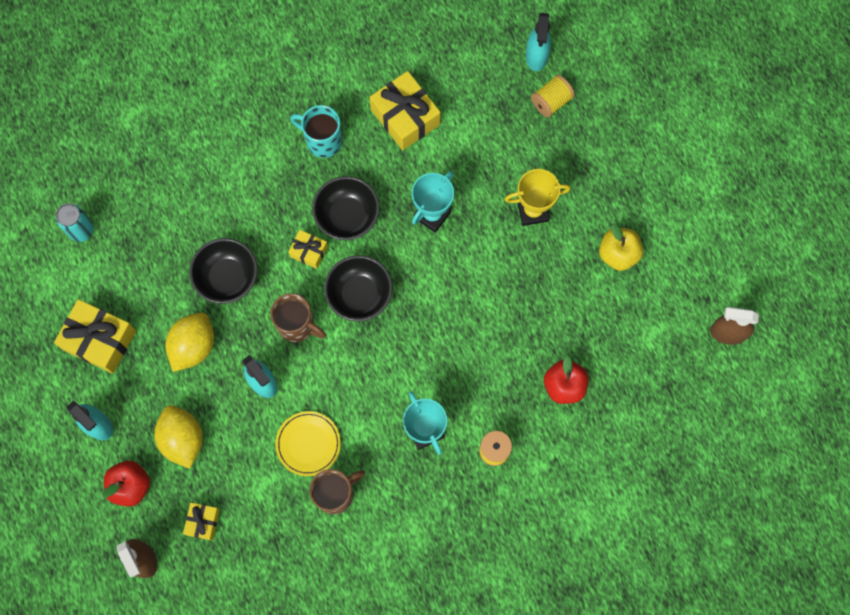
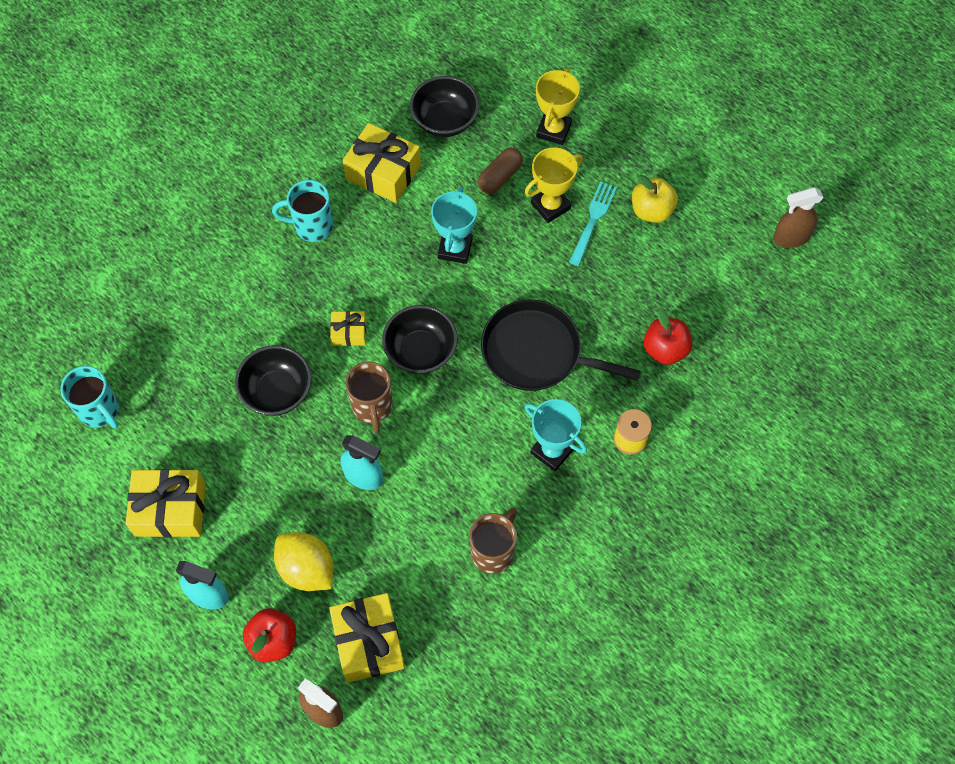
camera: 25 degrees left, 10 degrees down
turquoise can [56,204,94,242] -> turquoise mug [61,366,119,428]
yellow lemon [165,312,214,372] -> none
yellow gift [183,503,220,541] -> yellow gift [329,593,405,683], size x1.87
brown mug [270,293,326,342] -> brown mug turned 75 degrees clockwise [345,362,393,433]
yellow plate [275,411,341,476] -> none
black bowl [312,176,380,240] -> black bowl moved to [410,76,479,137]
turquoise spray bottle [526,13,551,71] -> none
yellow spool [531,75,575,118] -> none
none -> brown capsule [478,148,523,194]
none -> black pan [481,299,640,391]
none -> yellow trophy [536,68,580,145]
none -> turquoise fork [569,181,617,266]

